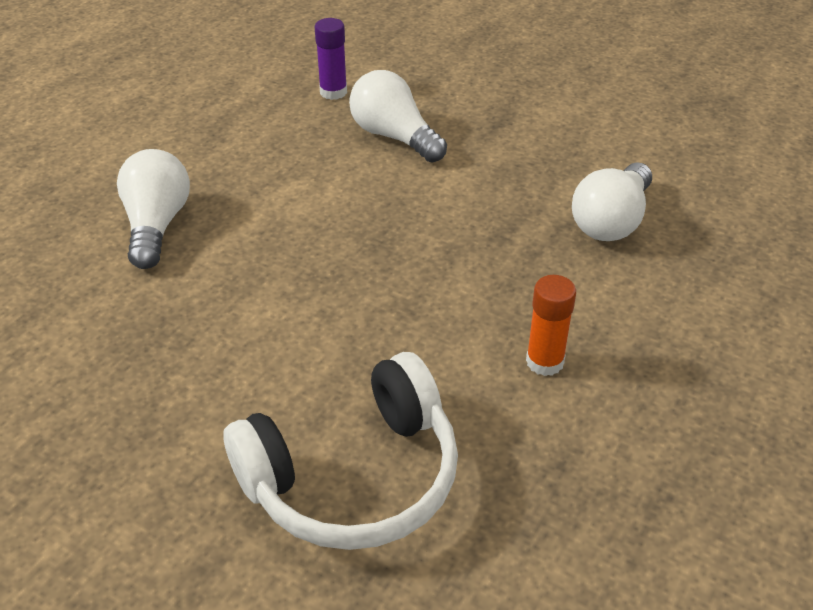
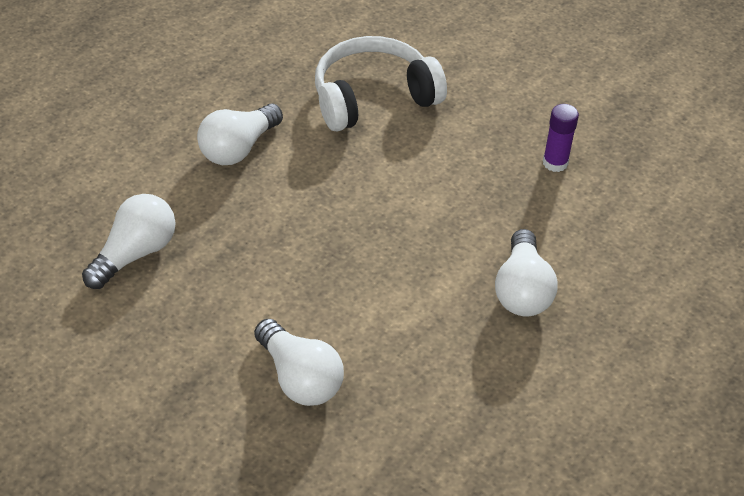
camera: 175 degrees left, 5 degrees up
purple glue stick [315,18,347,100] -> purple glue stick moved to [543,104,579,172]
orange glue stick [526,275,576,376] -> white light bulb [197,104,283,165]

